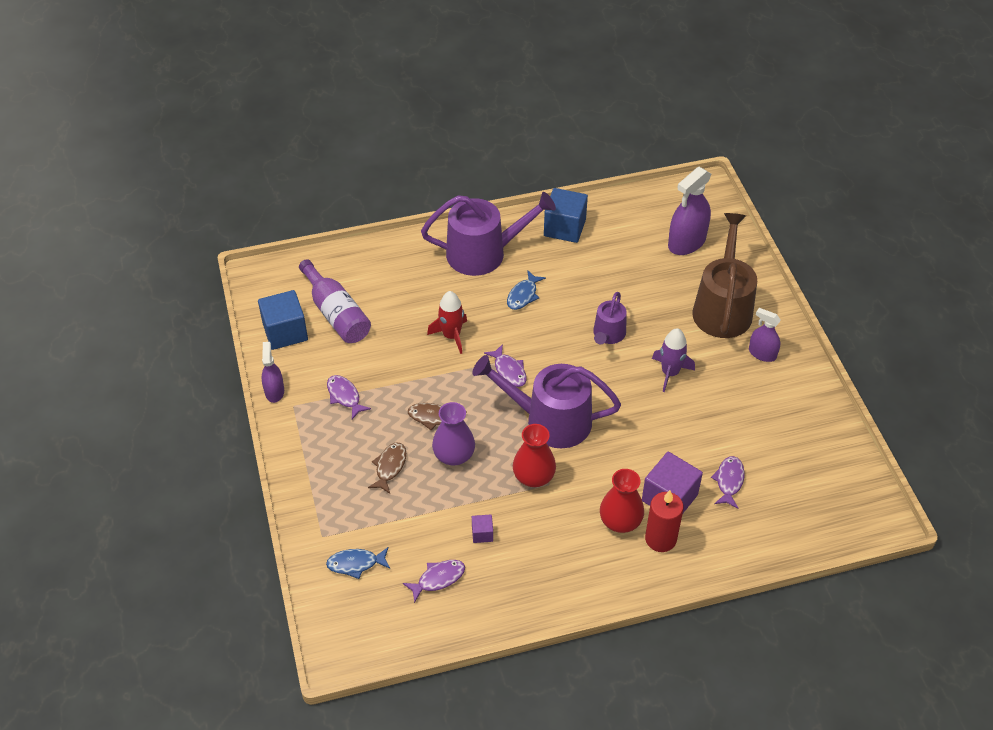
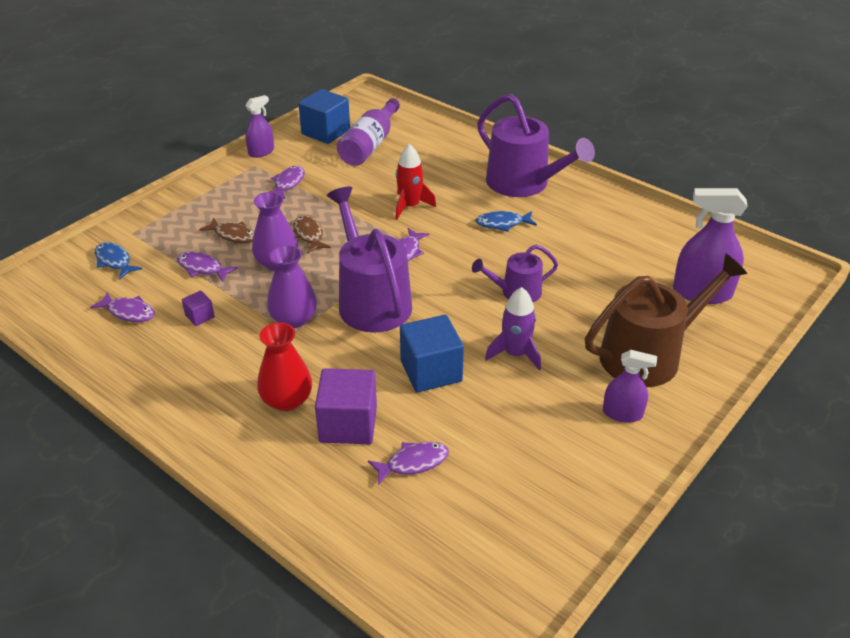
camera: 55 degrees right, 10 degrees down
brown fish [368,443,406,494] -> brown fish turned 45 degrees clockwise [199,218,254,243]
red vase [513,424,556,487] -> purple vase [267,245,317,328]
blue cube [544,188,588,243] -> blue cube moved to [400,315,464,393]
red candle [645,490,684,552] -> none
purple spray bottle [749,308,781,362] -> purple spray bottle turned 105 degrees clockwise [603,350,657,423]
none -> purple fish [177,252,238,282]

